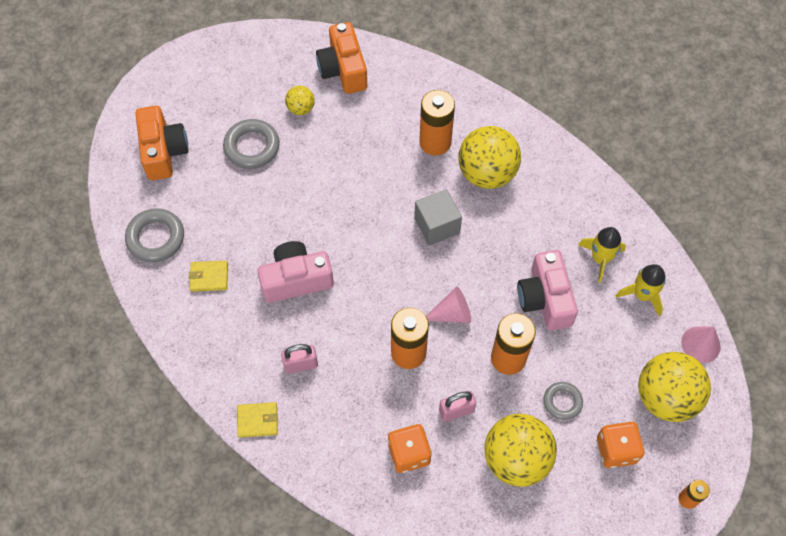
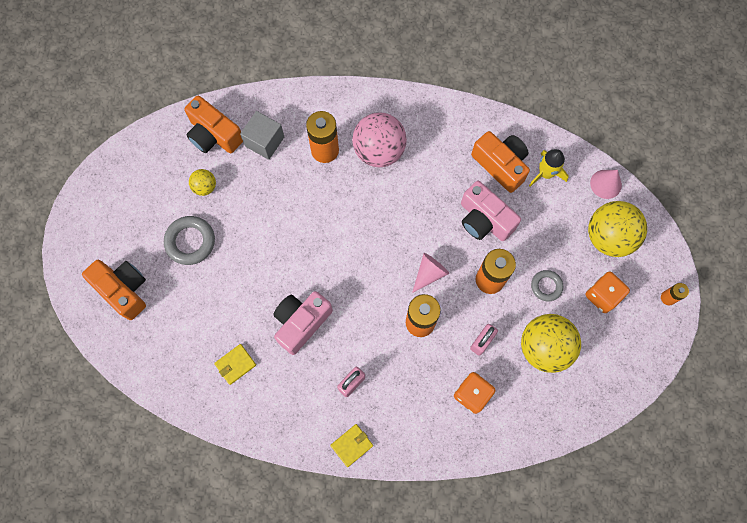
camera: 35 degrees left, 10 degrees up
grey ring [125,208,184,262] -> none
grey cube [414,189,462,246] -> grey cube moved to [240,111,284,160]
yellow ball [458,126,521,189] -> pink ball [352,112,407,168]
yellow rocket [578,227,626,283] -> orange camera [471,131,530,193]

